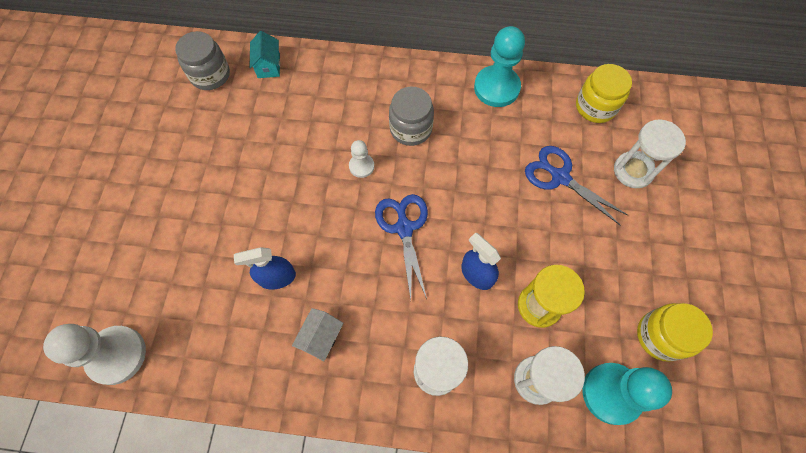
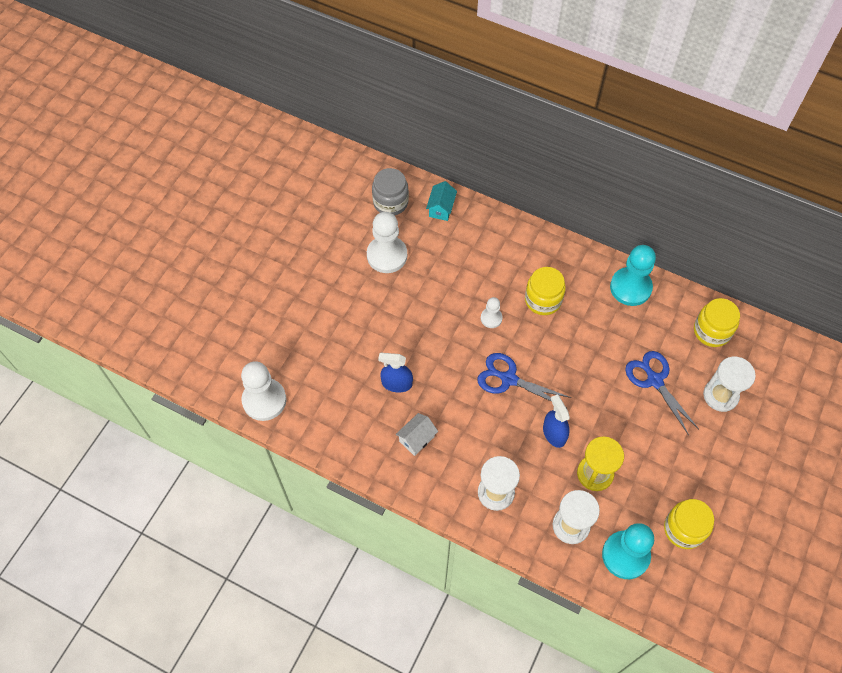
camera: 20 degrees right, 5 degrees down
blue scissors [375,194,428,299] -> blue scissors turned 75 degrees counterclockwise [478,353,572,402]
grey jar [389,87,434,146] -> yellow jar [525,267,566,315]
none -> white pawn [367,212,407,273]

